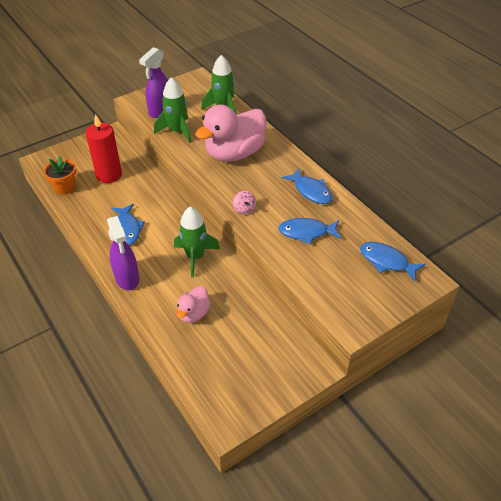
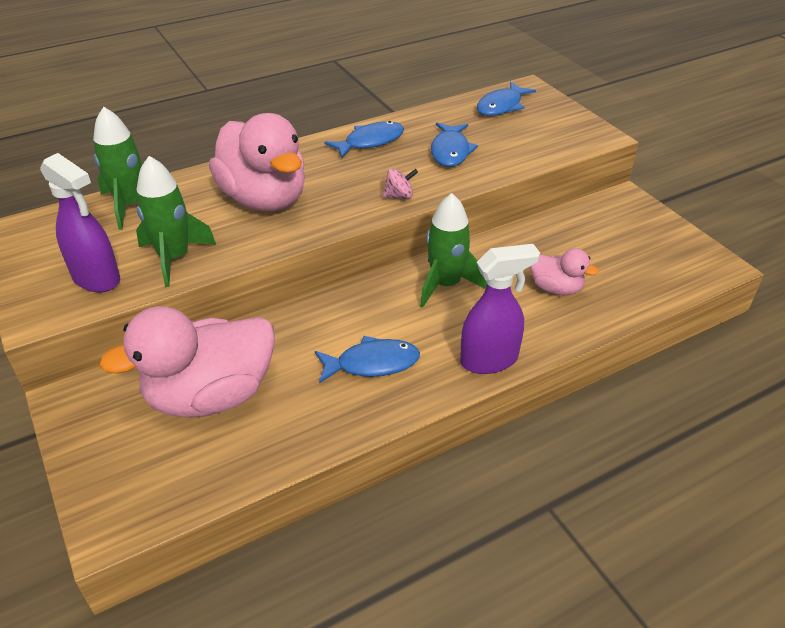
camera: 85 degrees left, 5 degrees down
orange flower pot [44,156,76,195] -> none
red candle [86,114,122,183] -> pink duck [99,306,275,418]

